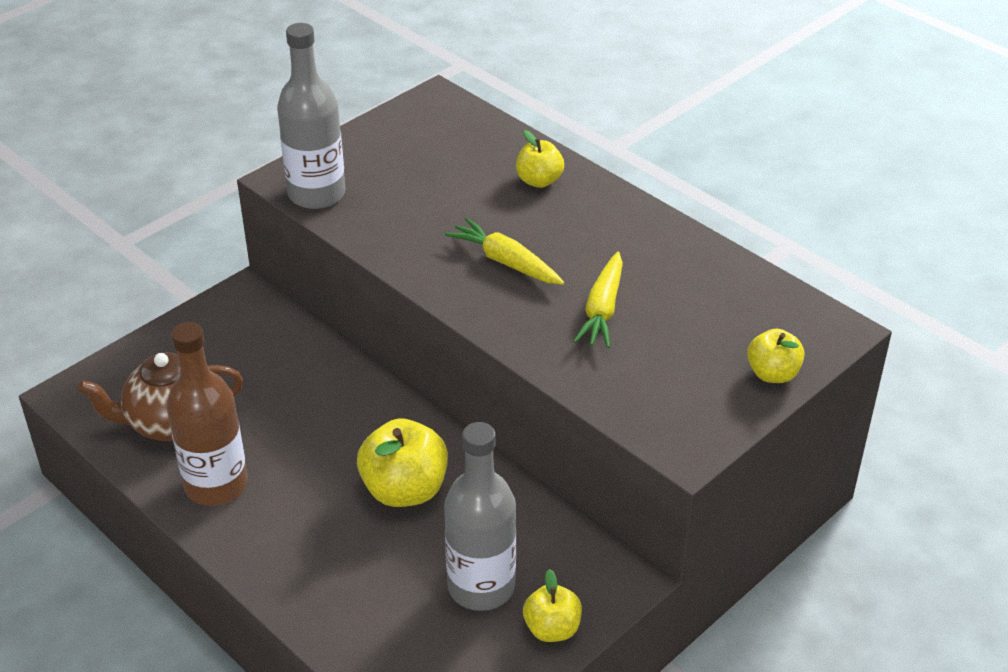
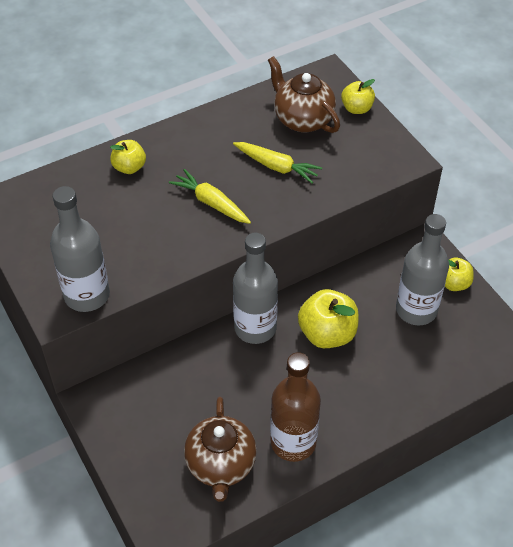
camera: 75 degrees left, 10 degrees up
yellow carrot [445,218,564,285] -> yellow carrot turned 75 degrees clockwise [169,169,251,224]
none -> grey bottle [233,233,278,344]
none -> brown teapot [268,56,340,133]

